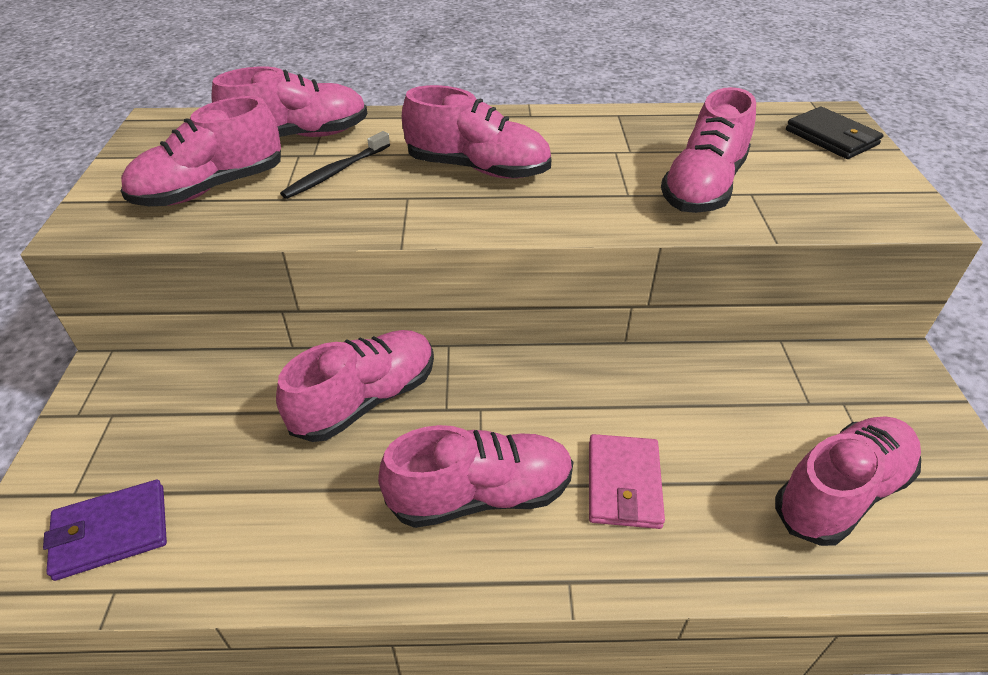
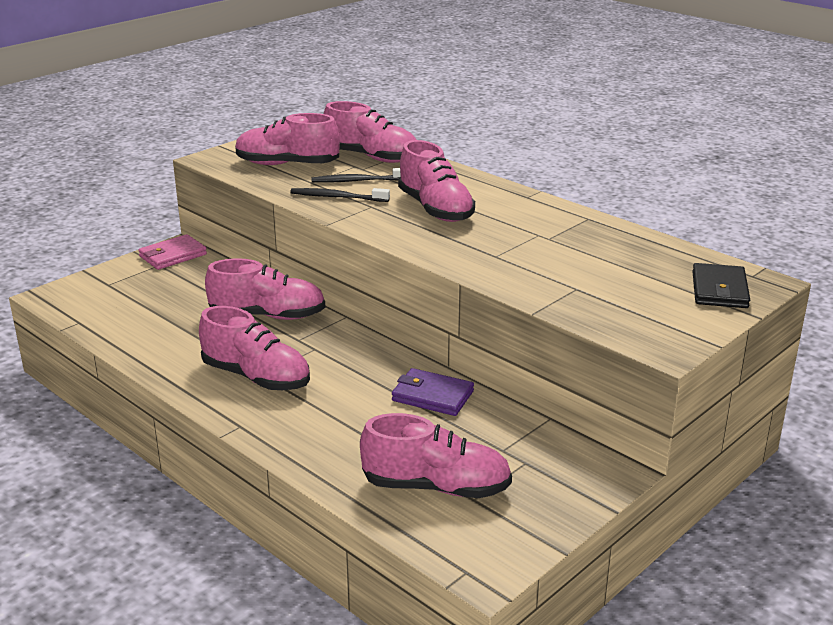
camera: 45 degrees right, 15 degrees down
purple wallet [43,479,167,581] -> purple wallet moved to [392,368,474,416]
pink wallet [589,434,665,529] -> pink wallet moved to [138,234,207,270]
pink shoe [661,87,756,213] -> none
none -> black toothbrush [290,188,390,202]

